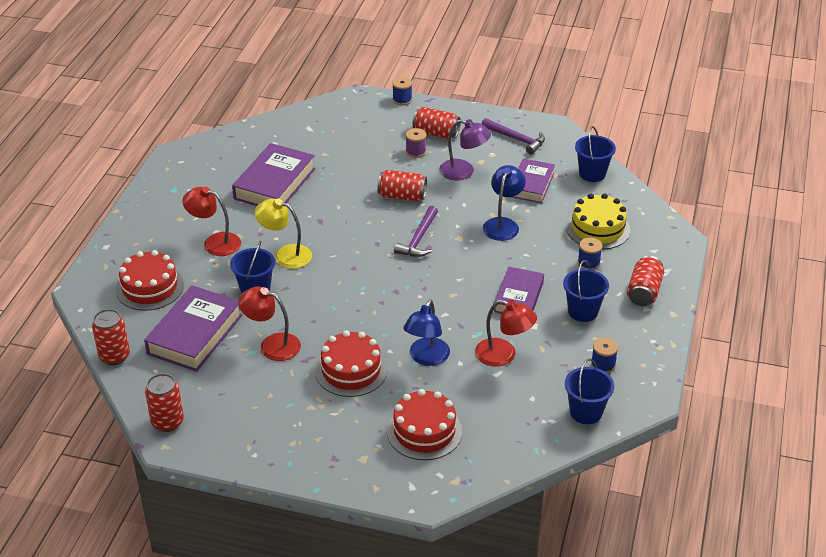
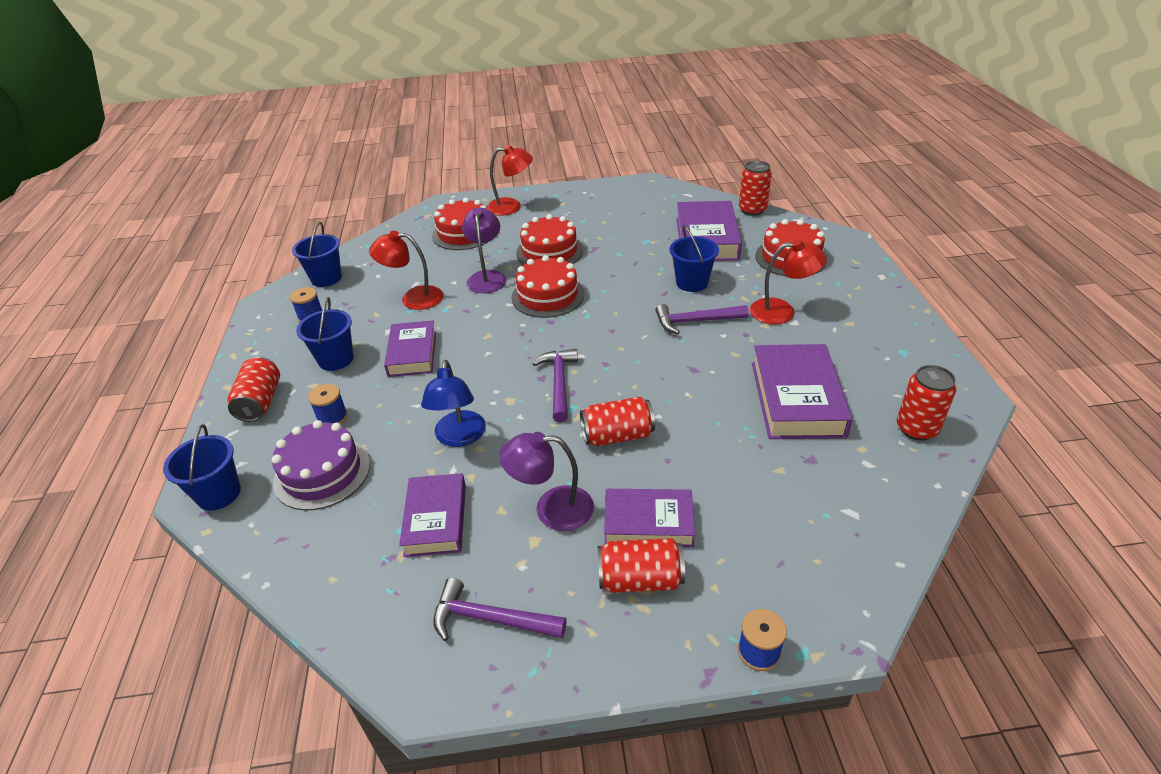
camera: 160 degrees right, 0 degrees up
red can [145,373,184,432] -> red can moved to [897,365,956,441]
red lamp [238,286,301,361] -> red lamp moved to [486,145,533,216]
yellow lamp [254,199,312,269] -> purple hammer [655,304,749,334]
blue lamp [403,299,450,366] -> purple lamp [462,208,507,293]
purple spool [406,128,426,158] -> purple book [604,489,695,547]
yellow cake [566,193,630,250] -> purple cake [272,420,370,510]
blue bucket [575,126,616,182] -> blue bucket moved to [163,424,241,511]
none -> red cake [511,255,584,318]

